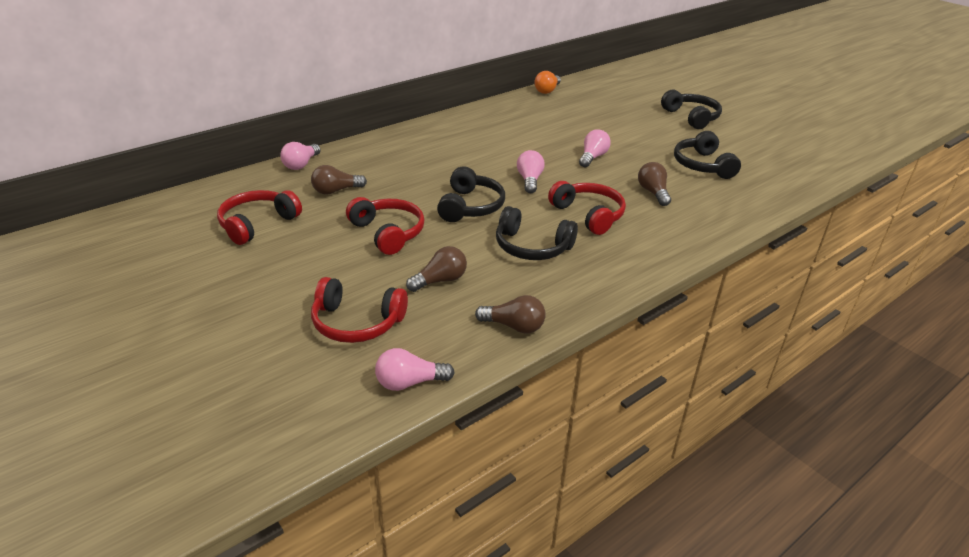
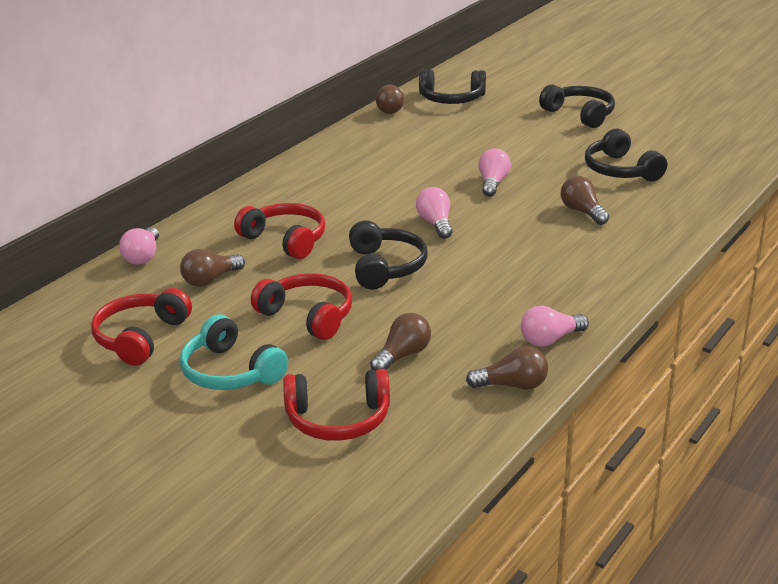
camera: 15 degrees left, 5 degrees down
pink light bulb [375,348,455,391] -> pink light bulb moved to [521,306,589,347]
black headphones [496,206,578,260] -> black headphones moved to [419,69,486,104]
orange light bulb [534,71,561,94] -> brown light bulb [375,85,404,114]
red headphones [548,181,626,235] -> red headphones moved to [234,203,325,259]
none -> turquoise headphones [180,314,288,390]

